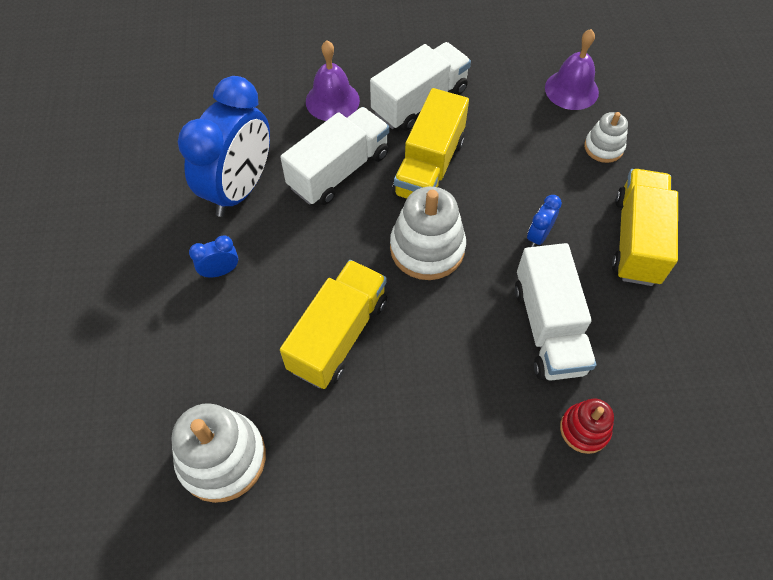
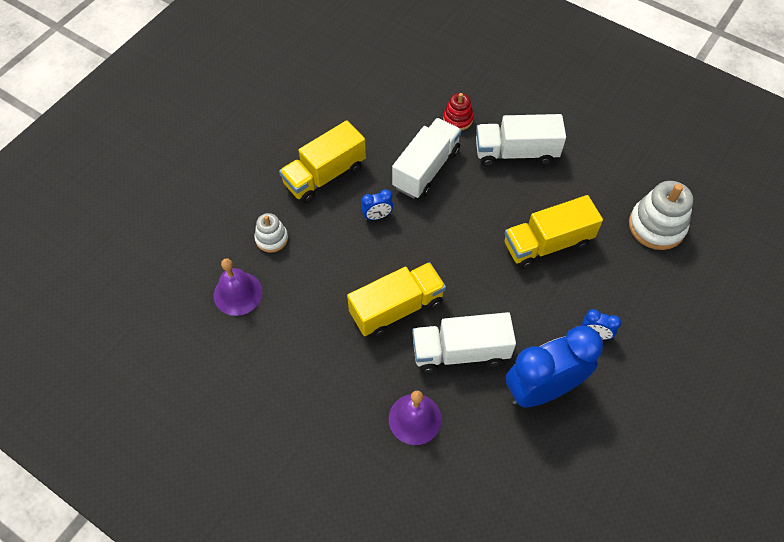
camera: 140 degrees left, 0 degrees up
white truck [370,42,471,131] -> white truck moved to [476,114,566,167]
white stacking toy [390,187,466,280] -> none

